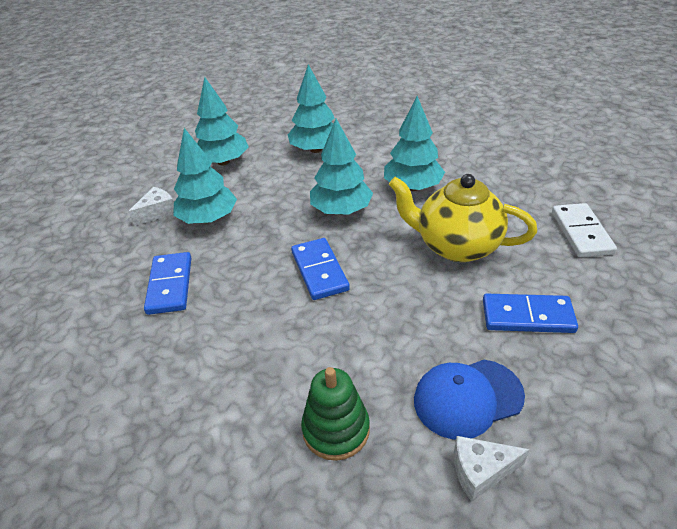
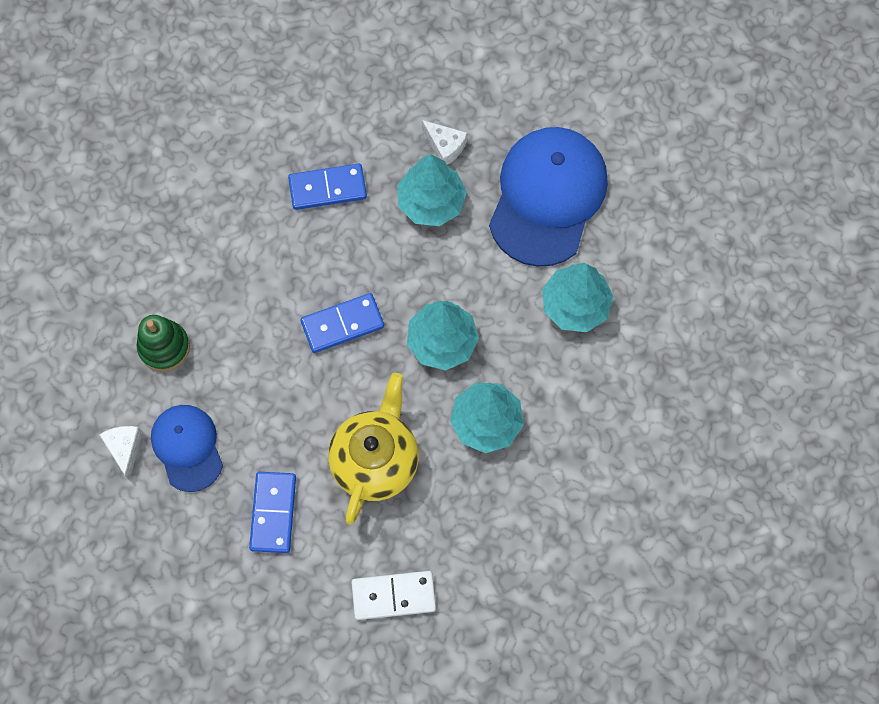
camera: 85 degrees right, 30 degrees up
turquoise tree [195,77,249,165] -> blue cap [489,127,608,267]

